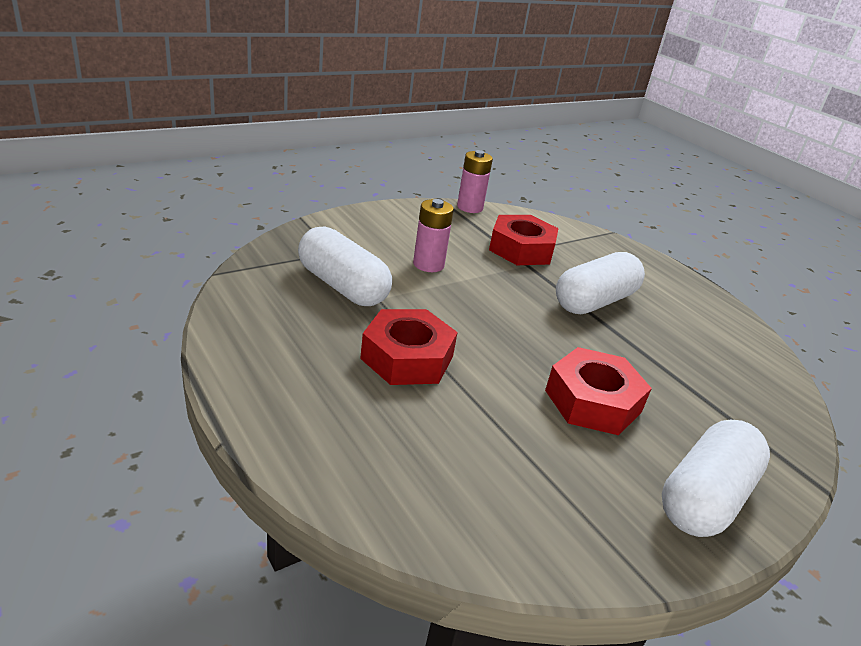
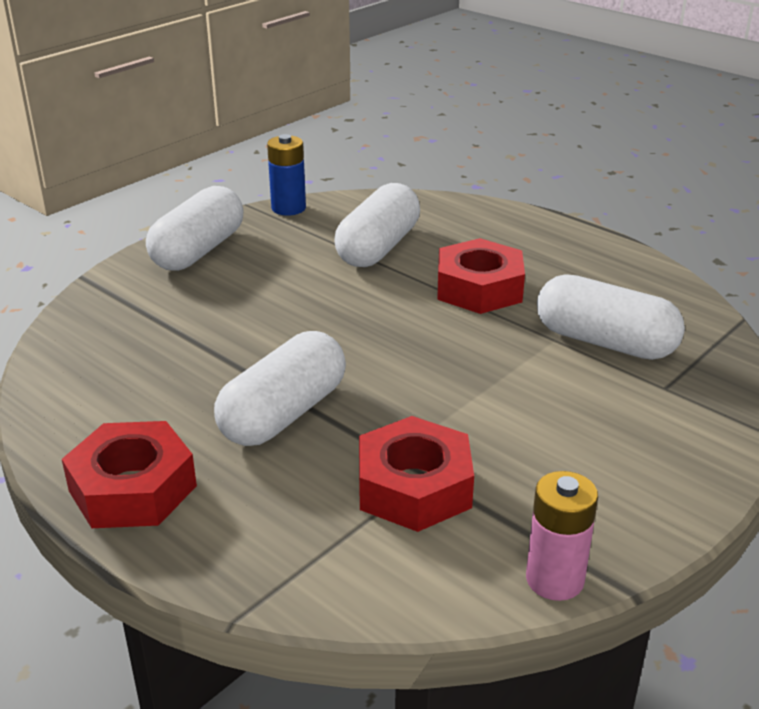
camera: 170 degrees right, 0 degrees up
pink battery [413,199,454,272] -> none
red nut [545,347,652,435] -> red nut moved to [62,421,197,528]
none -> blue battery [267,134,306,216]
none -> white capsule [335,183,420,267]

